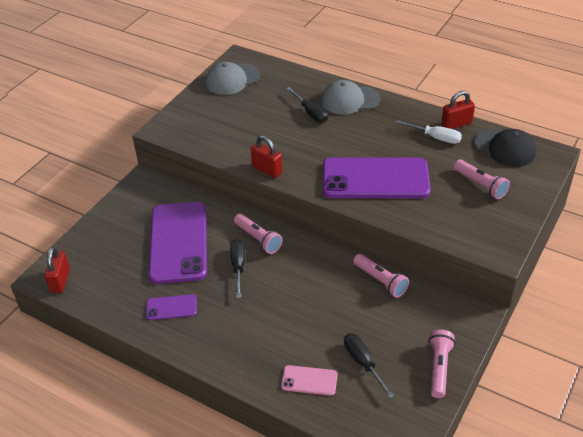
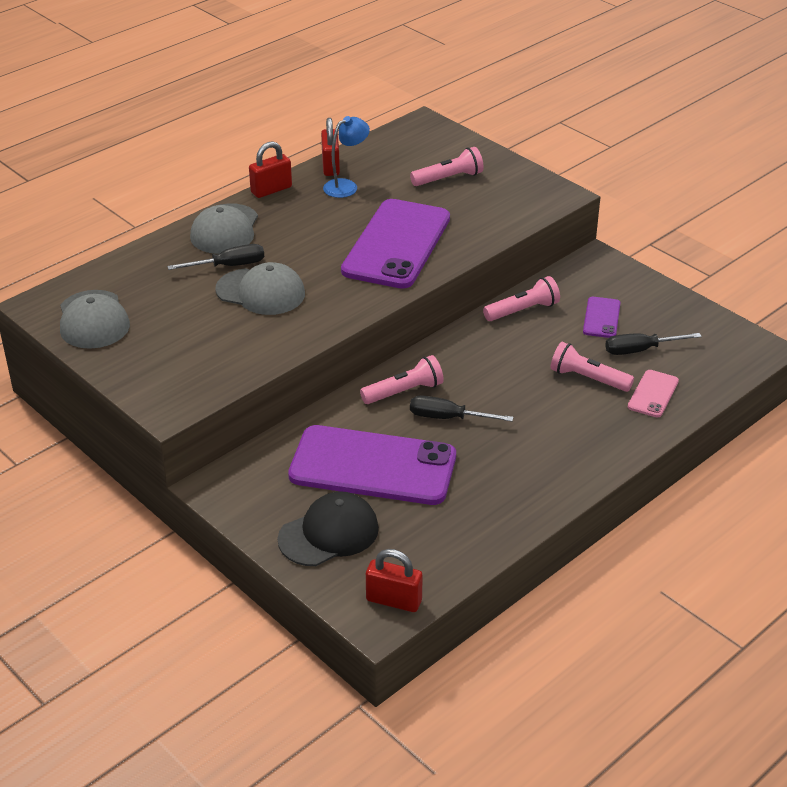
camera: 75 degrees left, 5 degrees down
purple phone [146,294,197,320] -> purple phone moved to [583,297,620,338]
red padlock [251,136,283,178] -> red padlock moved to [249,141,292,198]
white screwdriver [395,120,462,144] -> blue lamp [323,116,370,198]
pink flashlight [428,330,455,398] -> pink flashlight moved to [550,342,634,392]
black cap [473,128,536,167] -> black cap moved to [277,491,379,566]
none -> grey cap [215,262,305,315]

